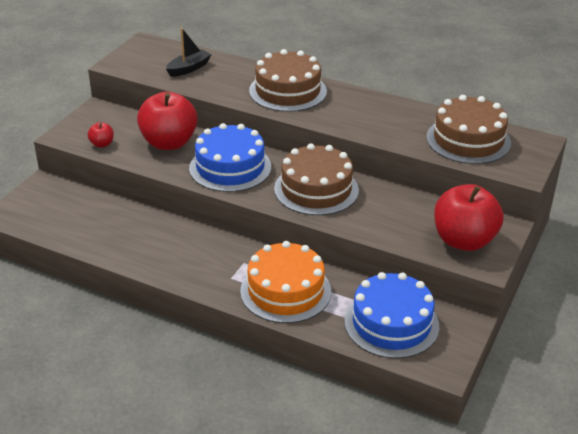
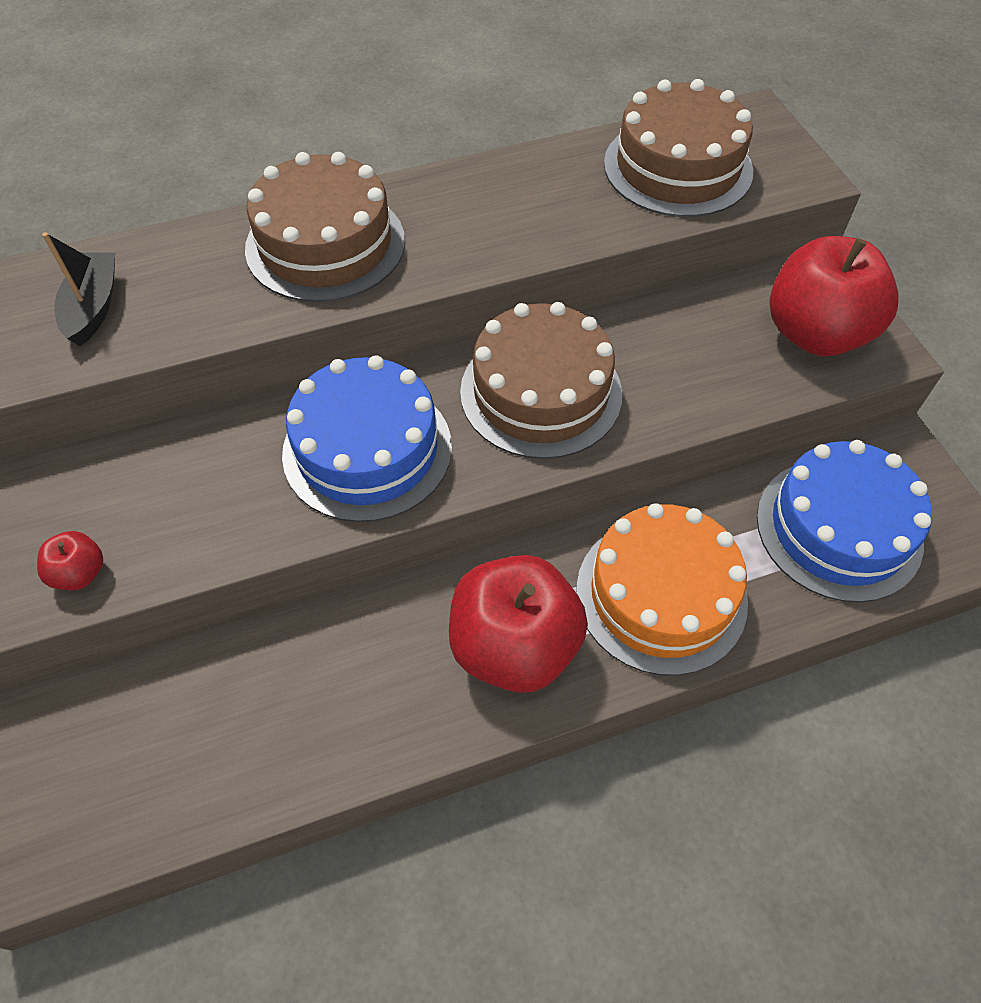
camera: 45 degrees left, 20 degrees up
red apple [137,92,198,150] -> red apple moved to [449,555,588,693]

